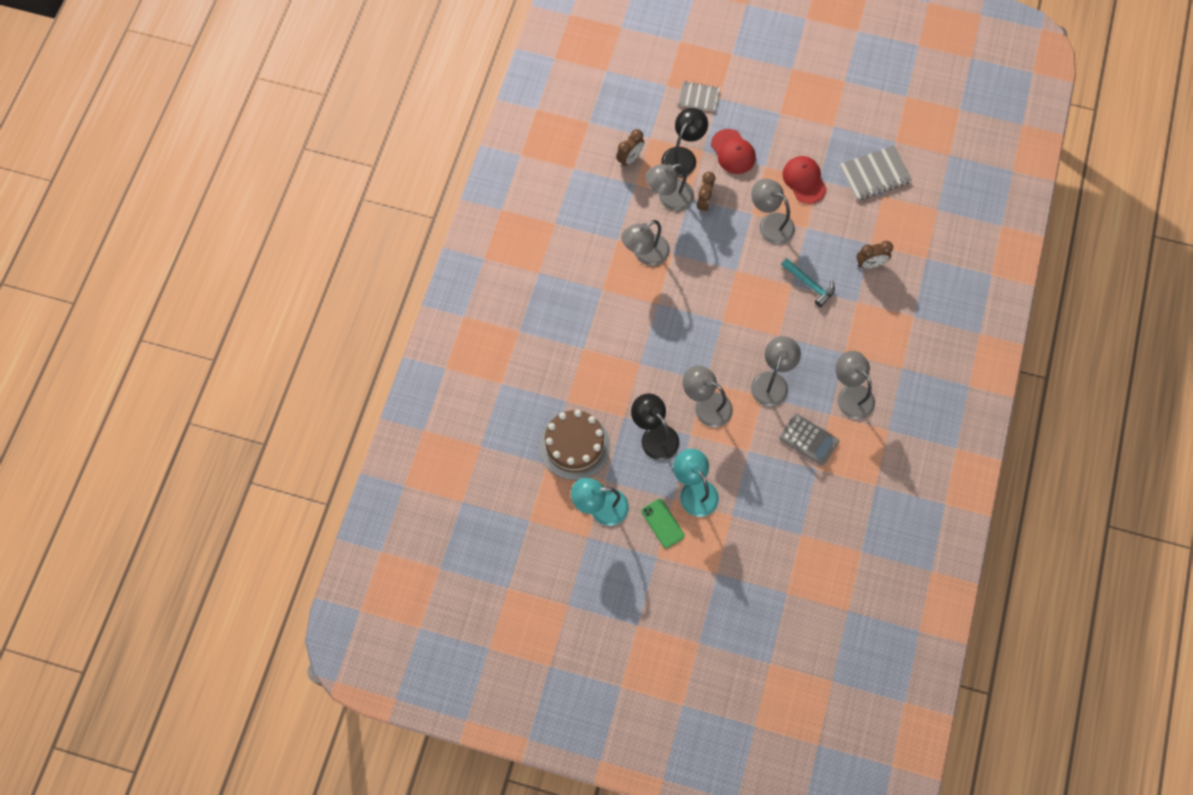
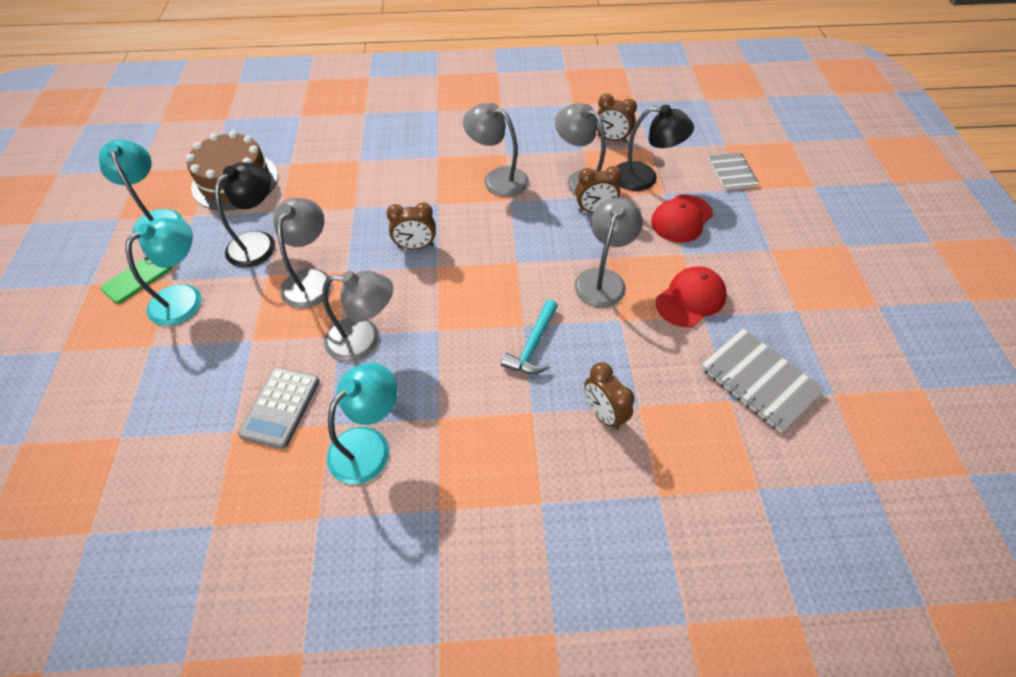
camera: 70 degrees right, 15 degrees down
grey lamp [835,351,875,419] -> turquoise lamp [327,363,397,484]
none -> brown clock [386,202,436,249]

